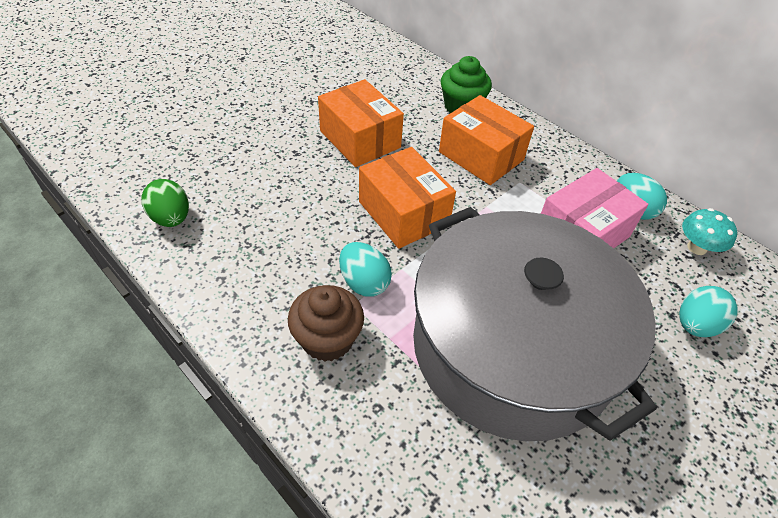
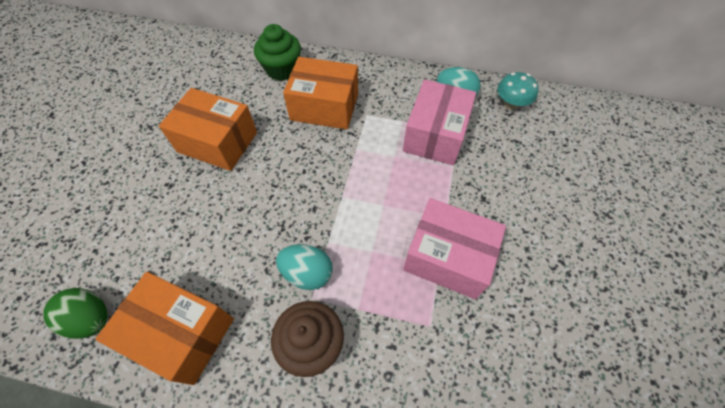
camera: 30 degrees left, 10 degrees up
orange box [359,147,456,249] -> orange box moved to [95,272,234,385]
grey pot [413,207,657,441] -> pink box [403,198,506,299]
turquoise egg [679,286,738,337] -> none

